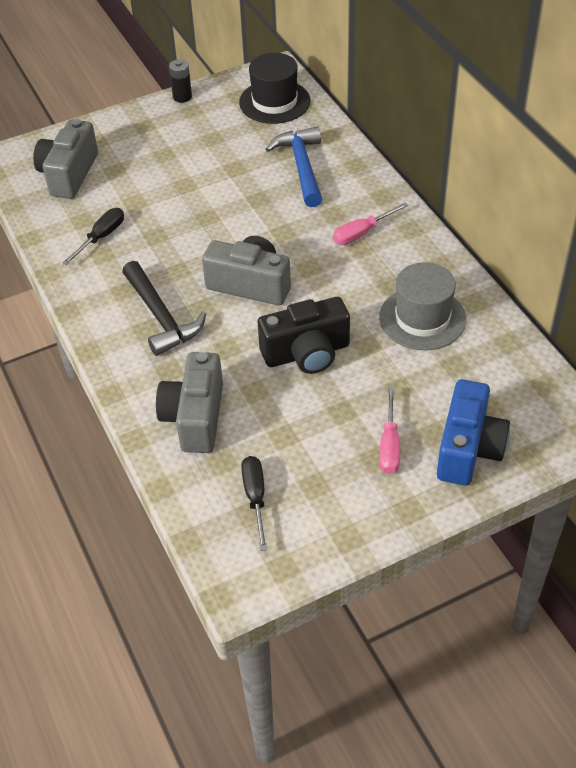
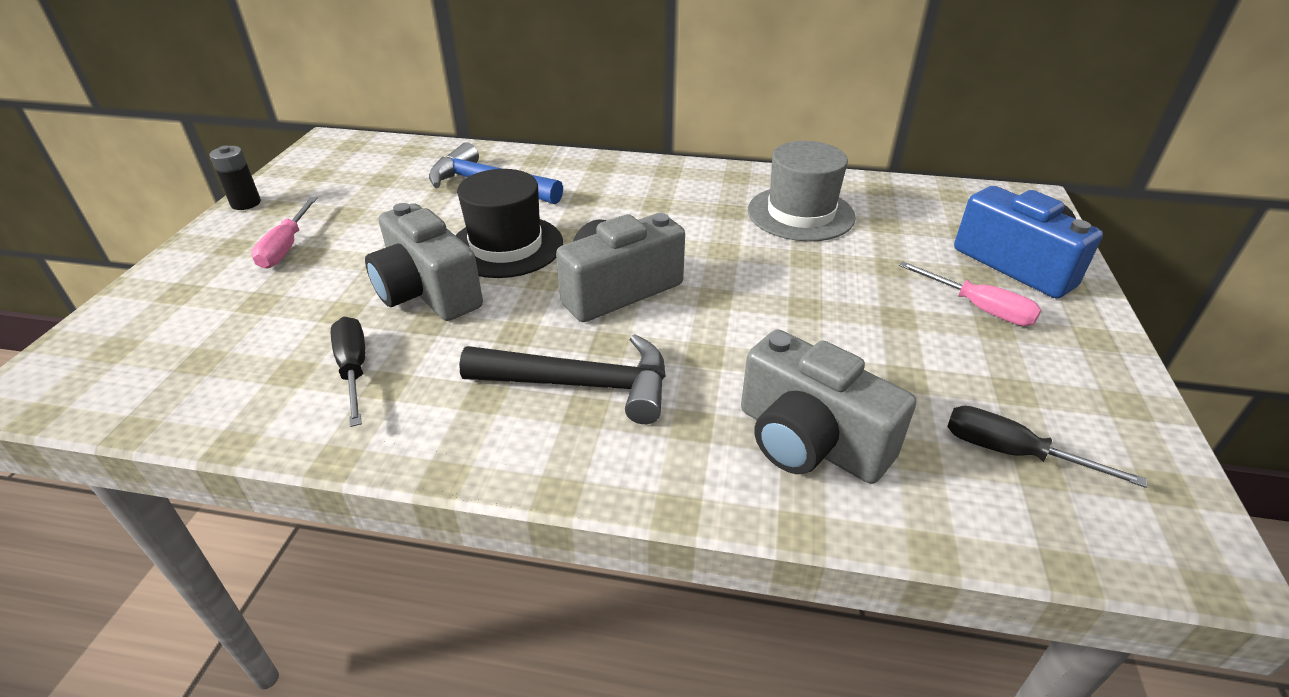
camera: 55 degrees left, 10 degrees down
grey camera [33,119,98,199] -> grey camera moved to [365,203,483,321]
black hat [239,53,310,124] -> black hat moved to [455,169,563,278]
black camera [258,297,350,374] -> none
pink screwdriver [333,203,408,245] -> pink screwdriver moved to [251,197,318,268]

